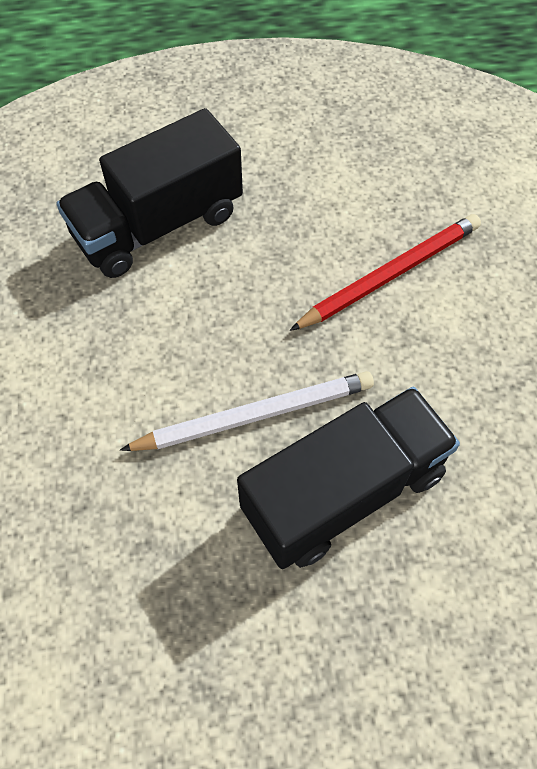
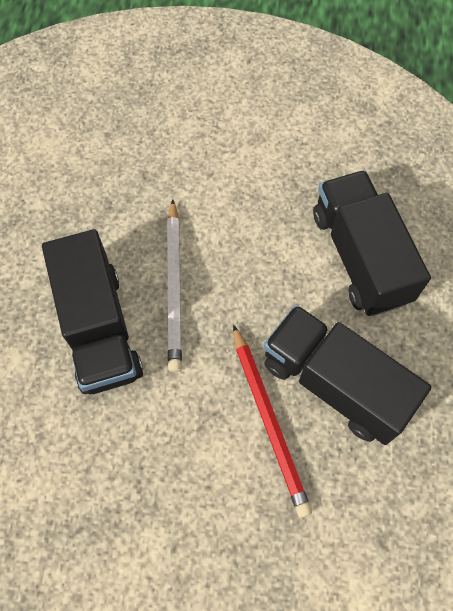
camera: 105 degrees right, 5 degrees up
none -> black truck [263,305,431,445]

